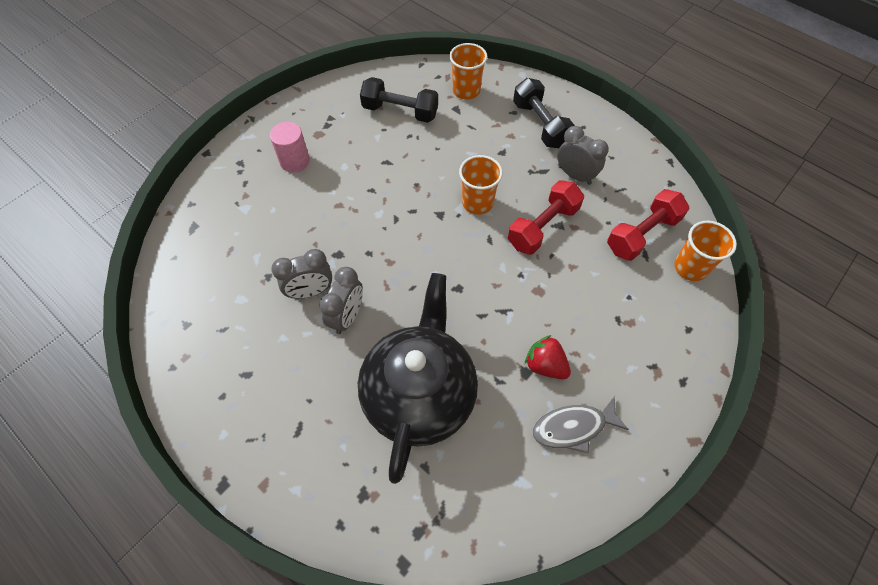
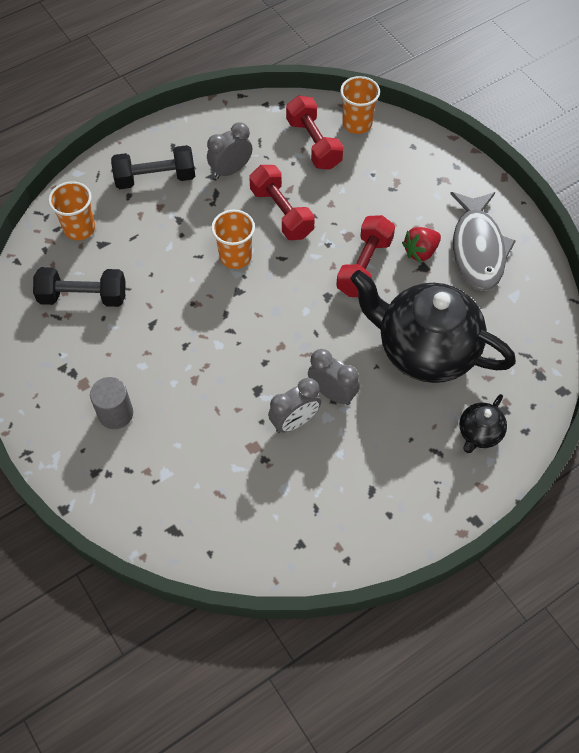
camera: 75 degrees left, 0 degrees up
pink cylinder [270,122,310,173] -> grey cylinder [90,377,133,429]
grey clock [271,249,332,299] -> grey clock turned 60 degrees clockwise [268,378,321,433]
black dumbbell [360,77,438,123] -> black dumbbell turned 60 degrees clockwise [33,267,126,307]
grey fish [532,396,629,453] -> grey fish [450,192,516,291], size x1.56
none -> red dumbbell [336,215,395,297]
none -> black teapot [459,394,507,453]

